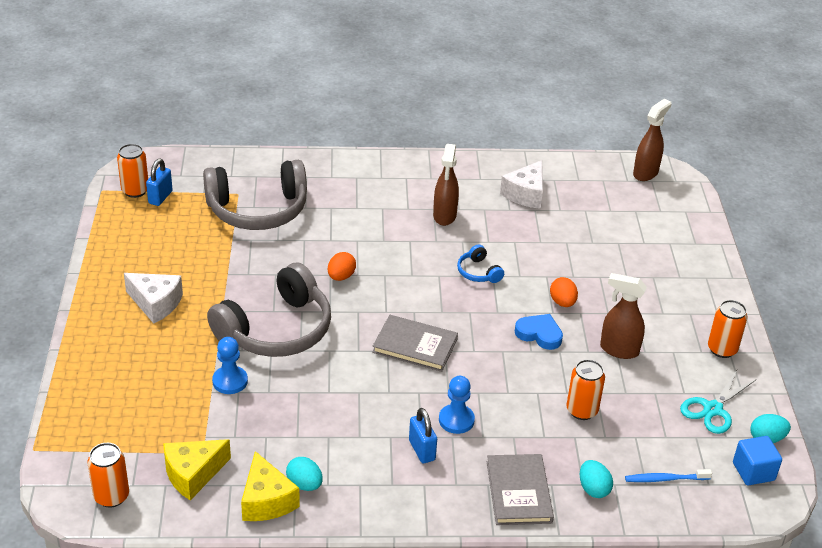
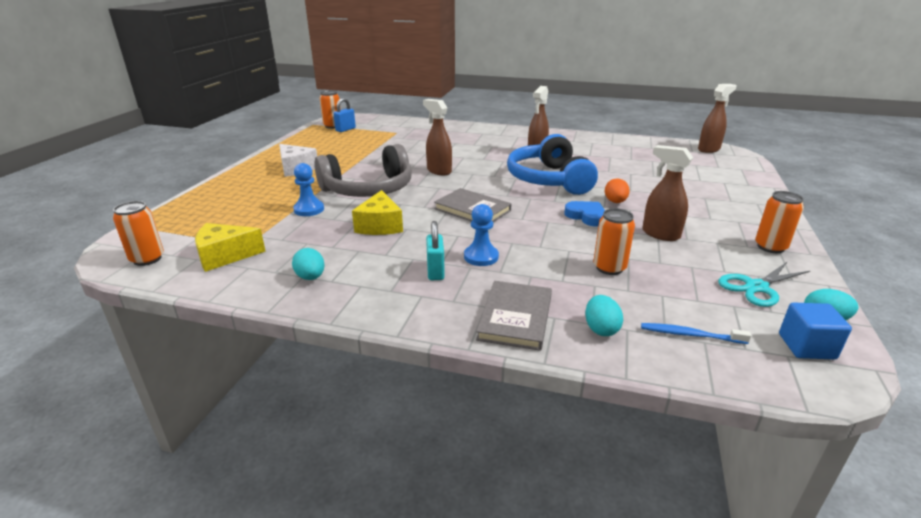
camera: 20 degrees right, 10 degrees down
grey headphones [203,160,307,230] -> none
yellow cheese [241,451,300,521] -> yellow cheese moved to [352,190,403,235]
orange egg [328,252,356,281] -> brown spray bottle [423,99,452,175]
blue padlock [409,408,437,463] -> turquoise padlock [426,221,445,280]
blue headphones [457,244,504,283] -> blue headphones [507,134,598,195], size x2.35
white cheese [500,160,543,209] -> none

